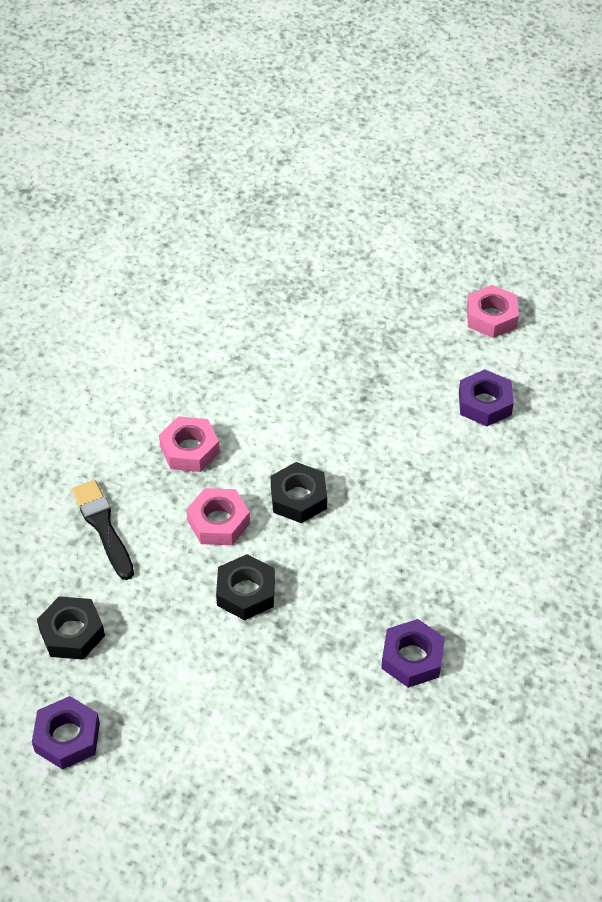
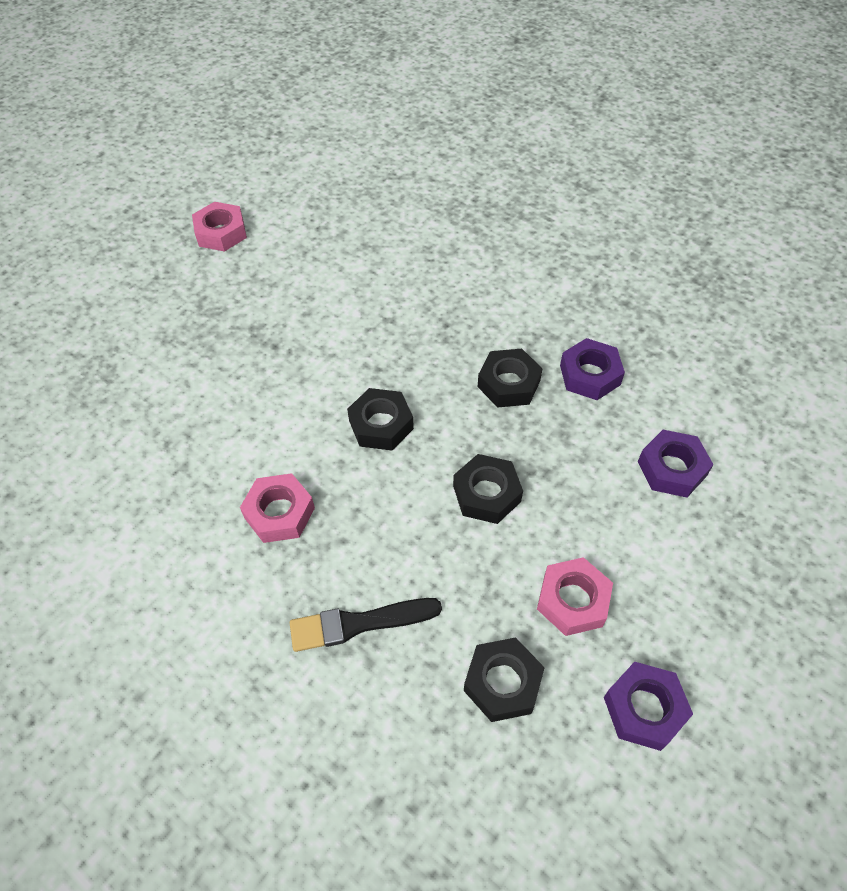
camera: 75 degrees left, 5 degrees up
pink nut [186,488,250,545] -> pink nut moved to [537,557,613,636]
purple nut [459,369,514,426] -> purple nut moved to [638,430,714,498]
none -> black nut [478,349,543,408]

